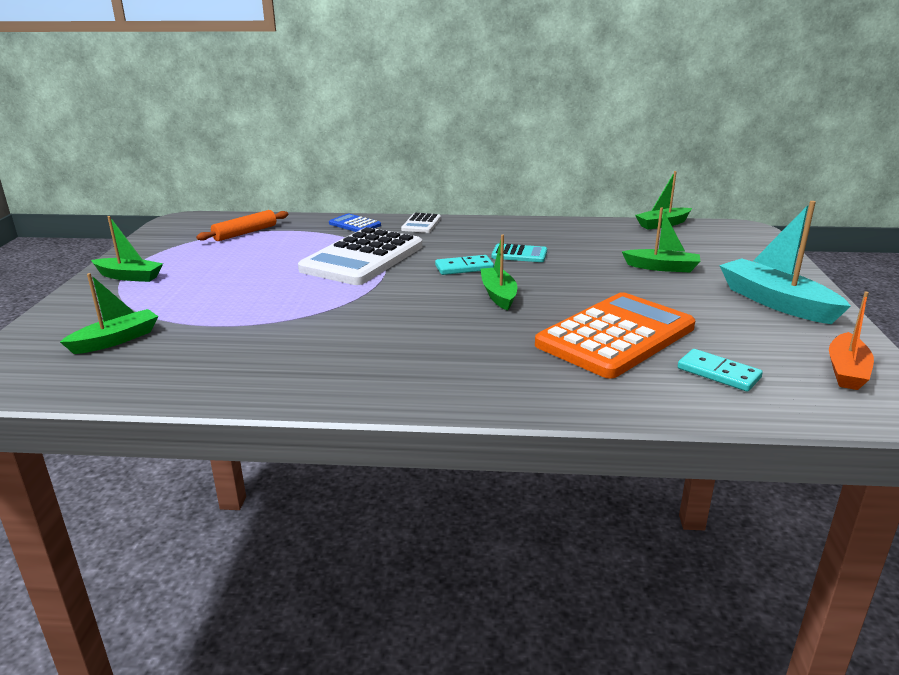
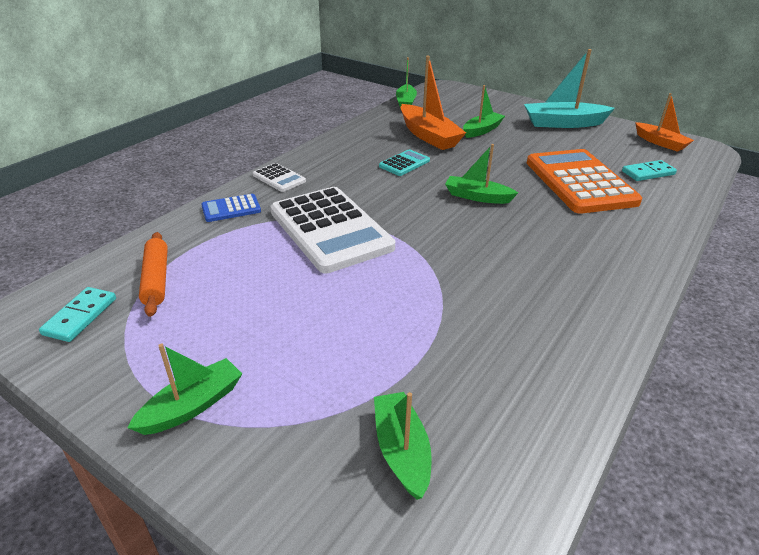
camera: 60 degrees left, 10 degrees up
turquoise domino [435,255,494,275] -> turquoise domino moved to [39,287,116,342]
none -> orange boat [401,56,466,150]

